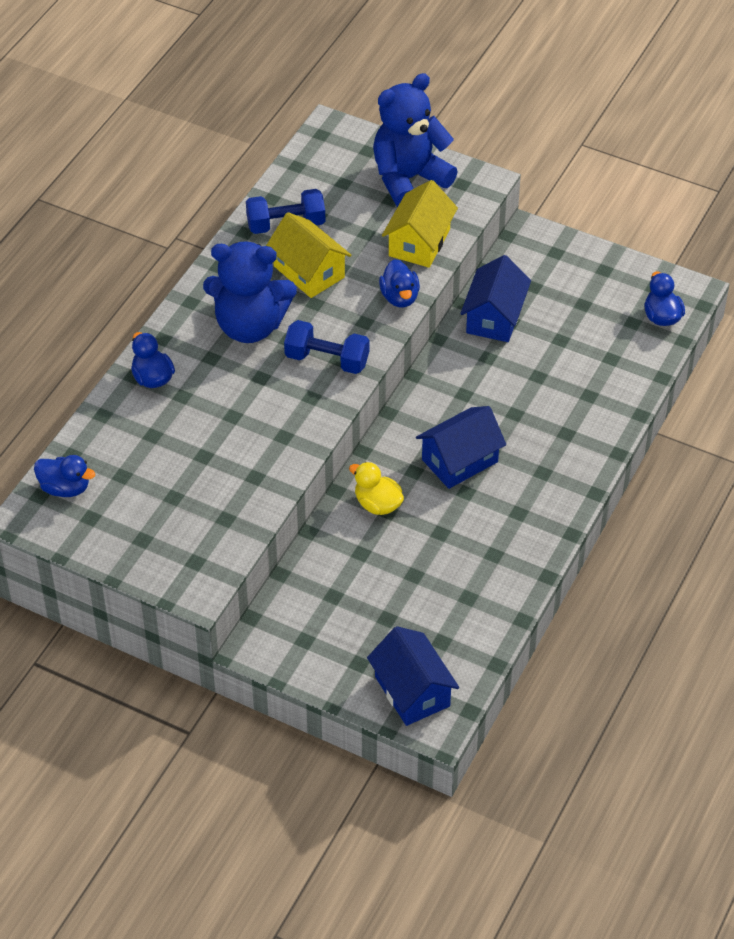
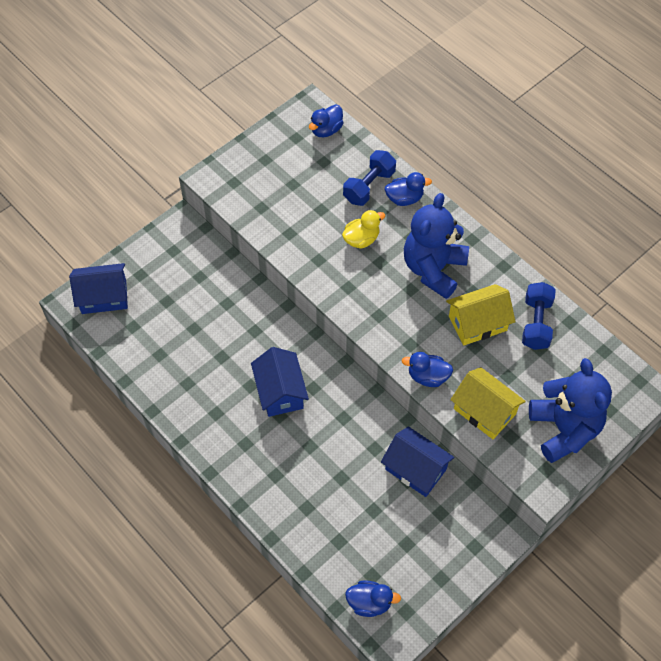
camera: 110 degrees right, 10 degrees up
blue dumbbell [284,320,369,374] -> blue dumbbell moved to [343,150,396,206]
yellow duck [349,462,404,515] -> yellow duck moved to [342,210,385,249]

